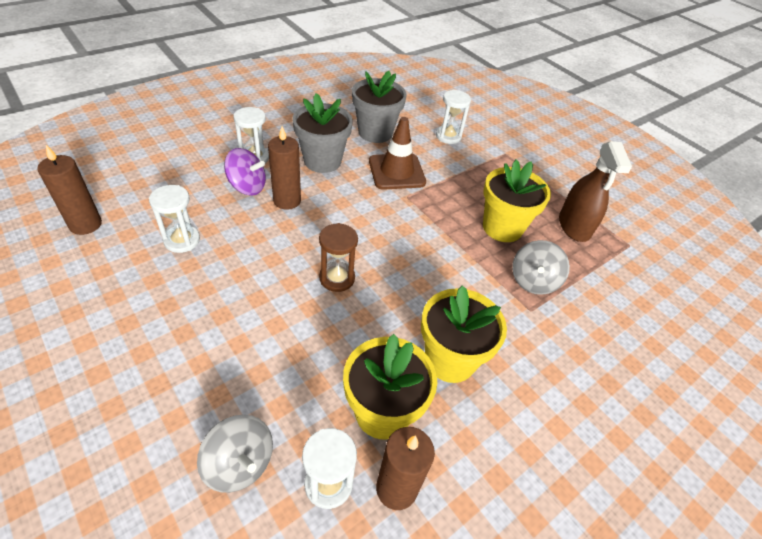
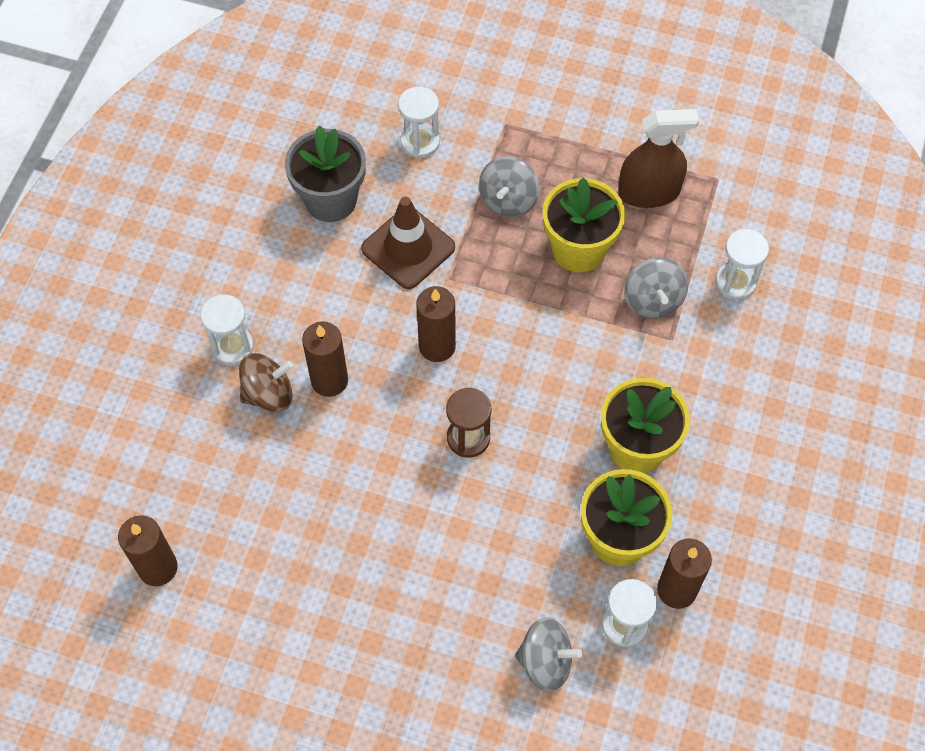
camera: 30 degrees left, 15 degrees up
white hourglass [149,185,200,253] -> white hourglass moved to [715,229,769,300]
purple spinning top [224,148,266,196] -> brown spinning top [239,353,293,412]
grey flower pot [292,93,353,173] -> none
brown spray bottle [559,141,632,242] -> brown spray bottle turned 60 degrees counterclockwise [618,109,699,208]
none -> brown candle [416,286,456,362]
none -> grey spinning top [479,156,540,218]

